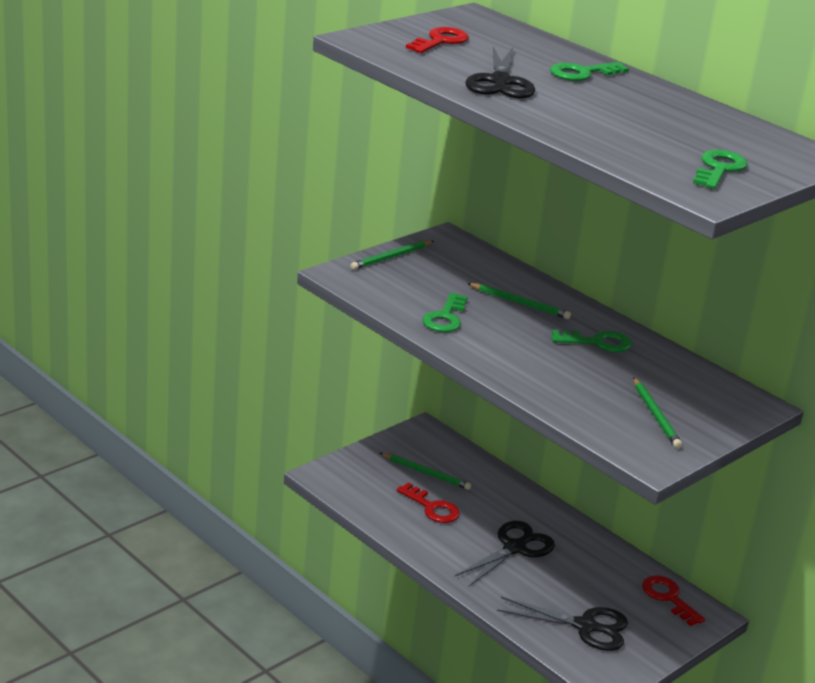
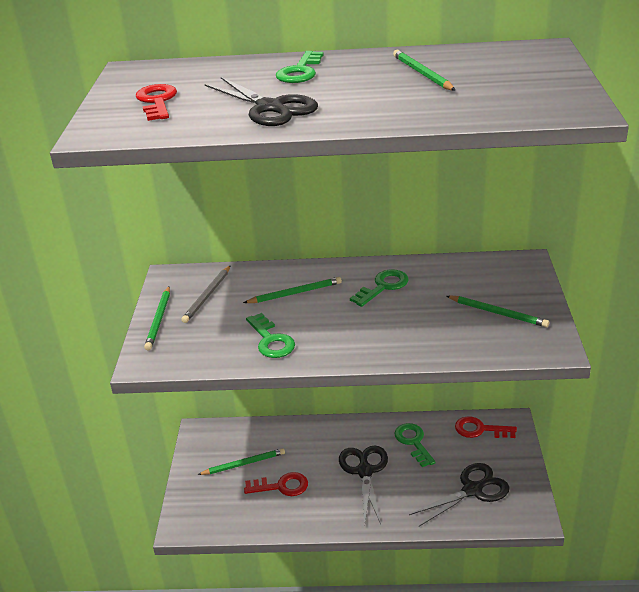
camera: 40 degrees left, 5 degrees up
green key [693,150,748,189] -> green key moved to [394,423,436,467]
none -> grey pencil [181,265,231,323]
none -> green pencil [393,50,456,91]

